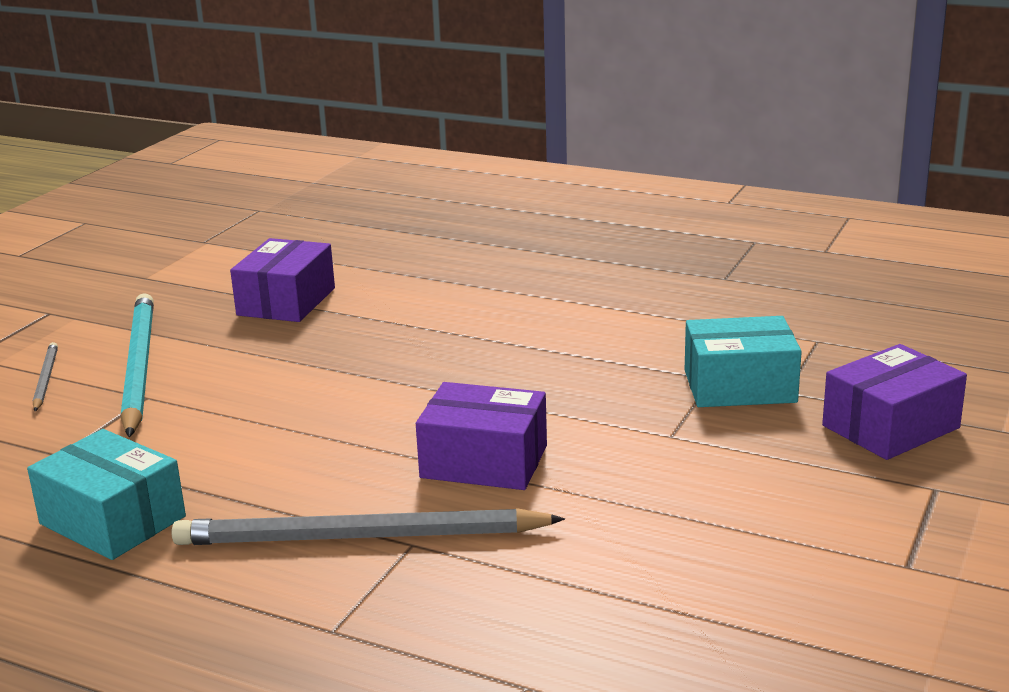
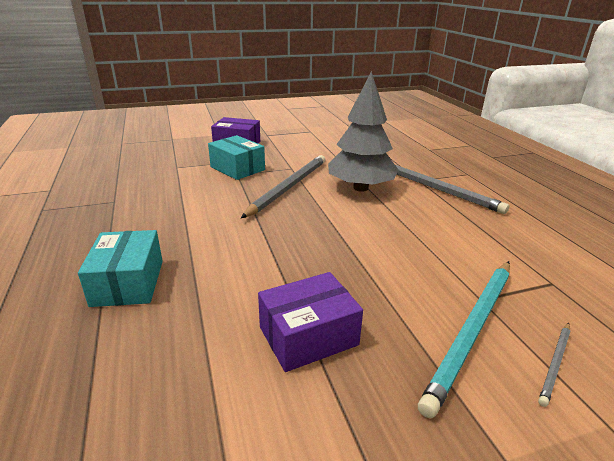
camera: 135 degrees left, 5 degrees up
turquoise box [27,429,186,560] -> turquoise box moved to [78,230,163,307]
purple box [416,382,547,490] -> grey tree [328,71,399,192]
none -> grey pencil [241,155,325,218]

